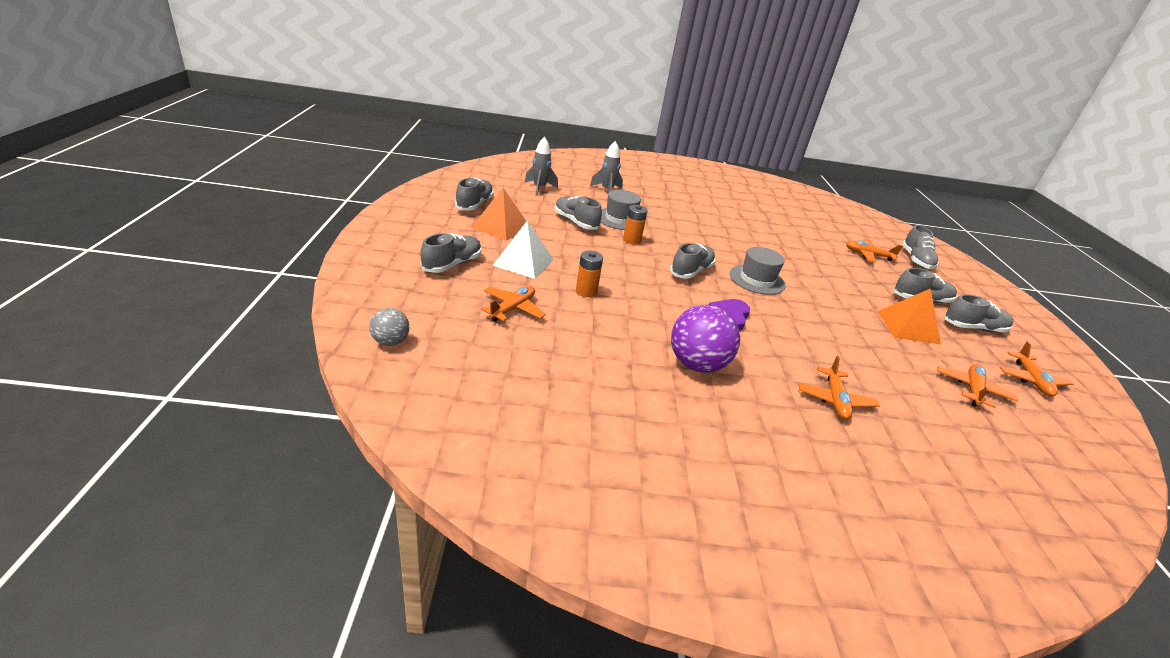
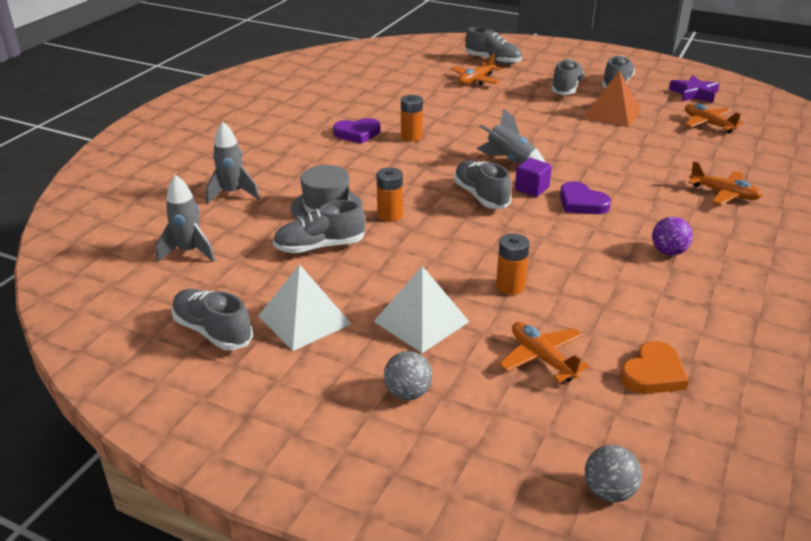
camera: 60 degrees left, 0 degrees up
grey shoe [420,233,481,273] -> grey ball [384,351,432,400]
orange pyramid [472,188,526,241] -> white pyramid [258,264,351,351]
purple ball [671,305,740,373] -> purple ball [652,217,693,255], size x0.53
grey hat [730,247,786,295] -> grey rocket [477,108,546,164]
orange plane [1000,341,1074,397] -> purple star [669,75,720,103]
none -> purple heart [333,118,380,144]
none -> orange battery [401,95,423,141]
none -> purple cube [515,158,552,197]
none -> orange heart [620,341,689,394]

